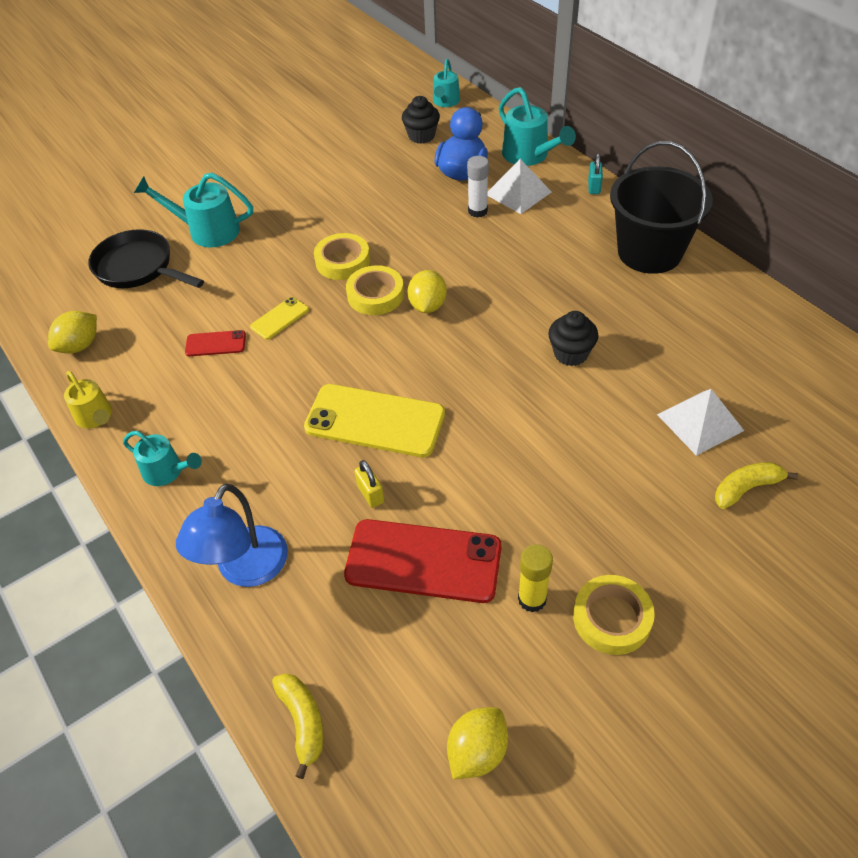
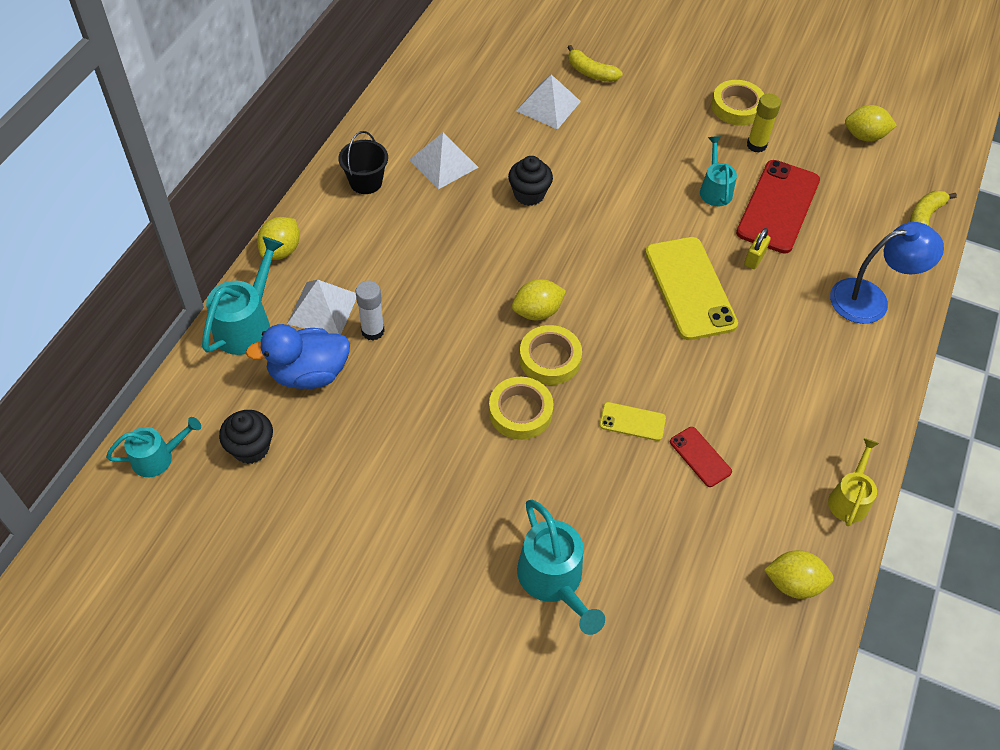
camera: 125 degrees left, 5 degrees up
black pan [88,229,204,288] -> none
turquoise watering can [123,431,202,486] -> turquoise watering can moved to [700,136,737,206]
red phone [344,519,502,603] -> red phone turned 45 degrees clockwise [736,160,820,254]
turquoise padlock [588,153,603,194] -> yellow lemon [257,217,300,260]
black bucket [610,141,713,274] -> black bucket [338,131,388,194], size x0.51
none -> white pyramid [409,133,479,189]

